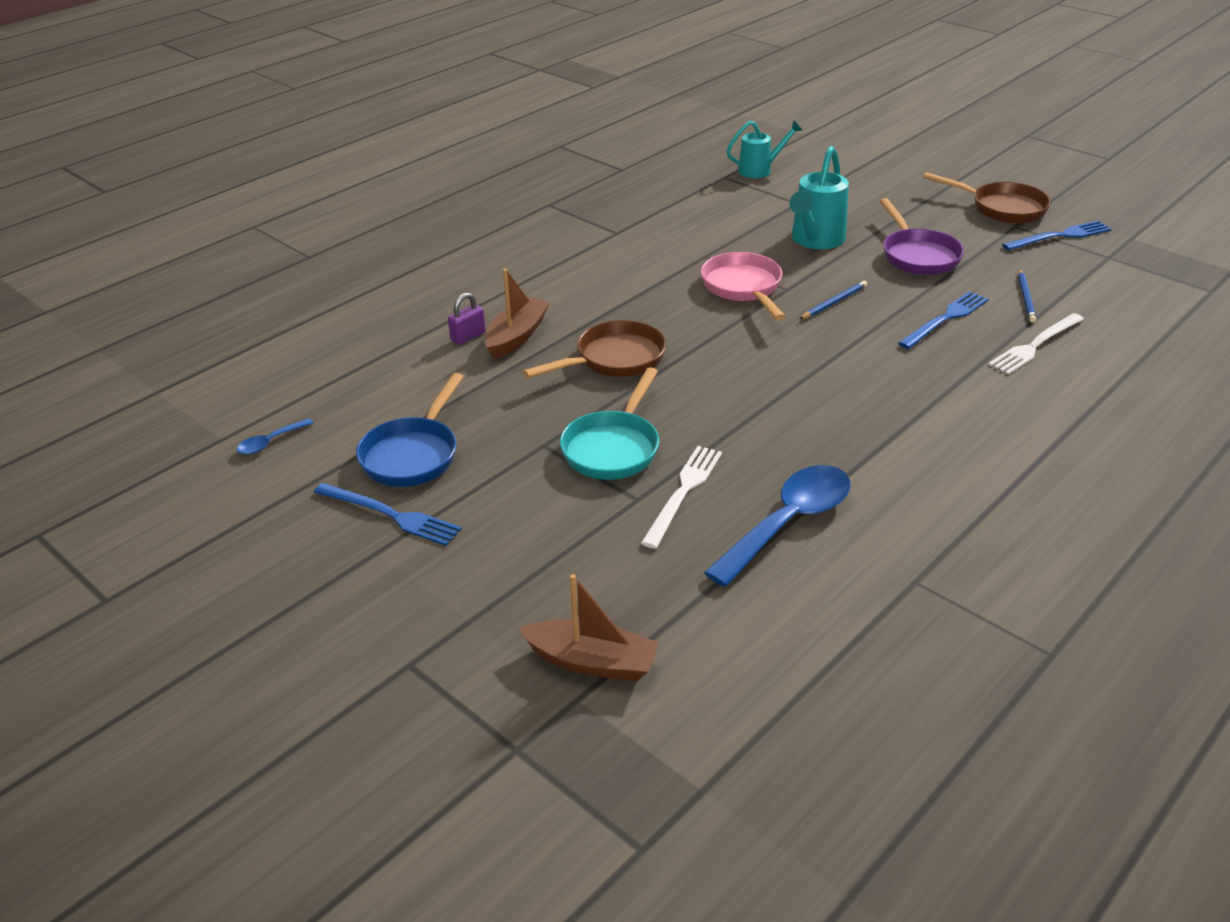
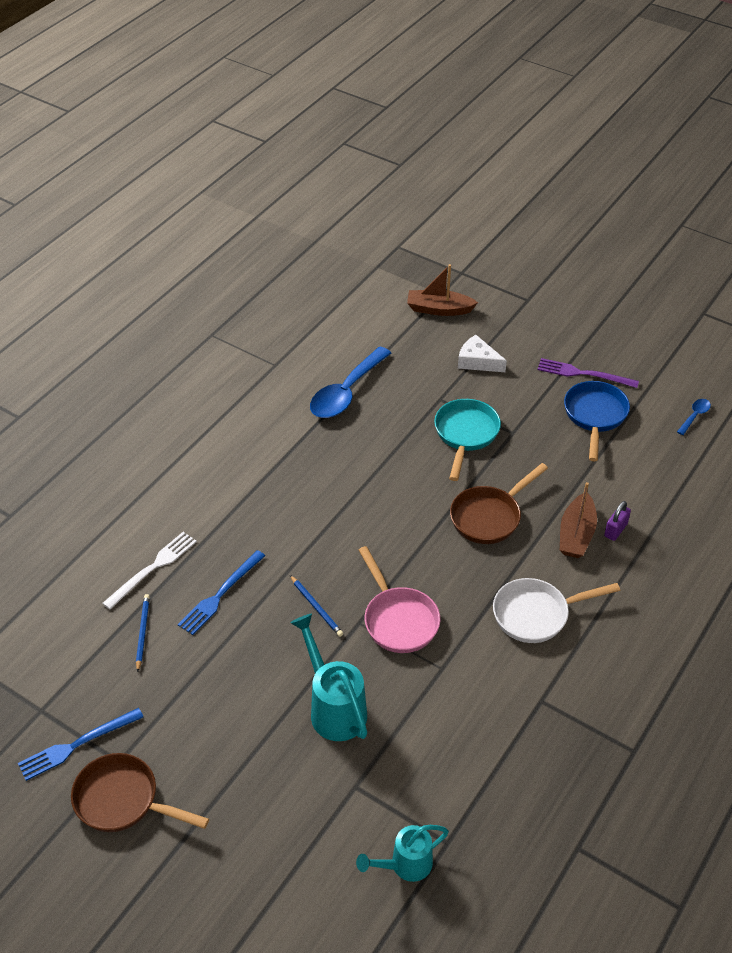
camera: 170 degrees right, 10 degrees up
blue fork [314,483,462,546] -> purple fork [538,358,639,388]
white fork [641,446,722,549] -> none
turquoise watering can [789,146,849,249] -> turquoise watering can turned 45 degrees counterclockwise [290,614,367,741]
blue pencil [800,281,867,319] -> blue pencil turned 75 degrees counterclockwise [290,575,343,637]
purple pan [879,198,964,275] -> none
none -> white cheese [458,335,507,372]
none -> white pan [493,578,620,643]

